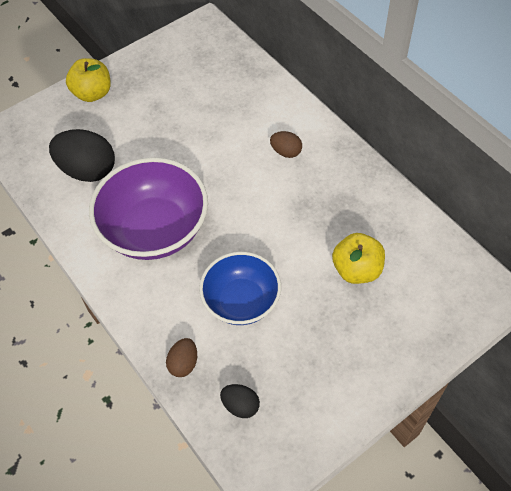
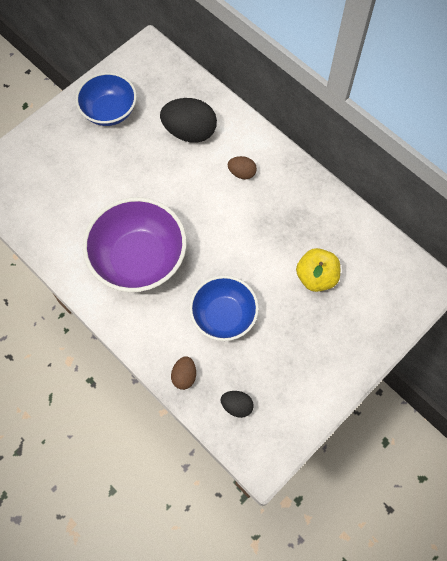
camera: 10 degrees left, 10 degrees up
black egg [49,129,115,182] -> black egg moved to [160,98,217,143]
yellow apple [66,58,111,102] -> none
none -> blue bowl [76,72,137,126]

